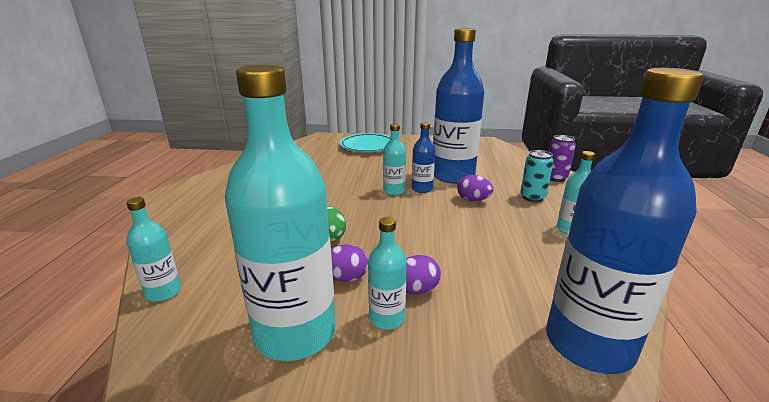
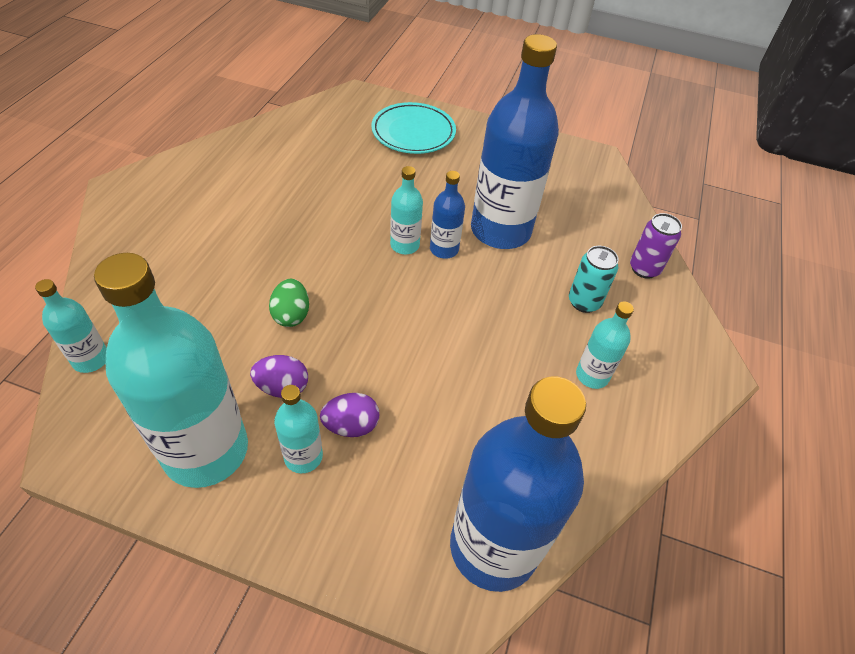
camera: 10 degrees right, 25 degrees up
purple egg [457,175,493,201] -> none

